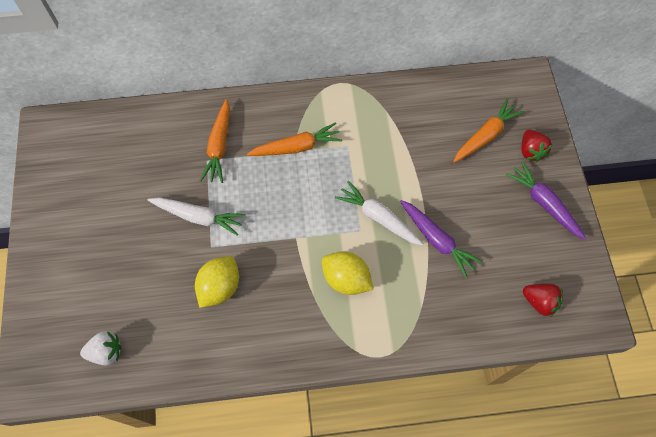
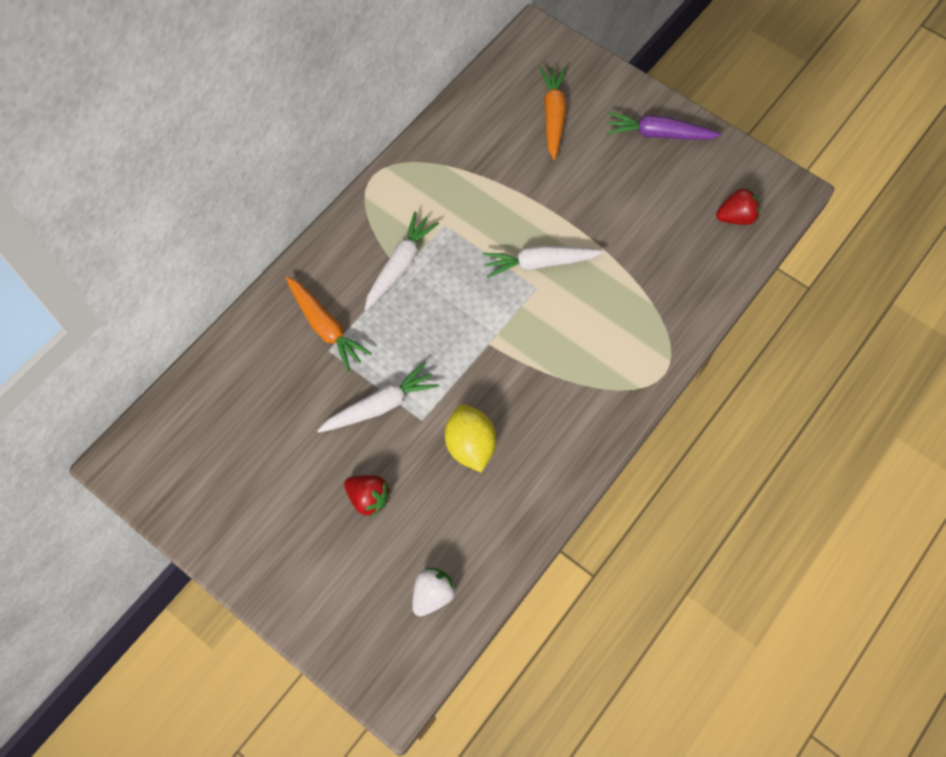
camera: 45 degrees left, 0 degrees up
orange carrot [247,122,342,156] -> white carrot [365,212,439,311]
yellow lemon [322,251,373,295] -> none
purple carrot [400,200,482,278] -> none
red strawberry [521,129,552,162] -> red strawberry moved to [344,475,391,517]

